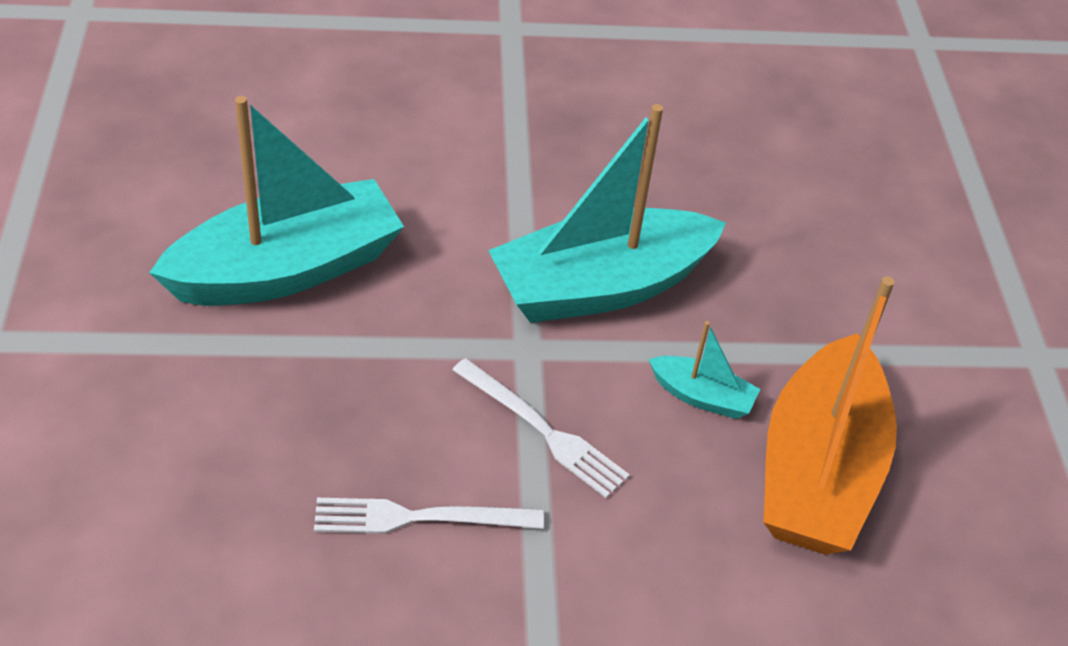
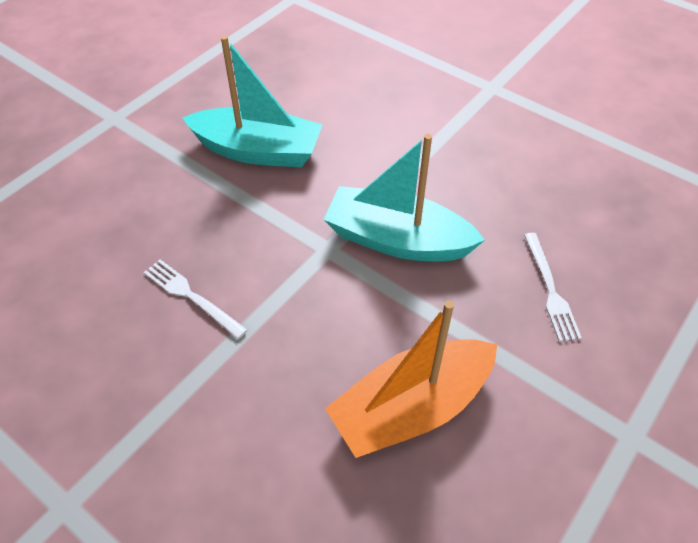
camera: 45 degrees right, 5 degrees up
white fork [452,358,630,498] -> white fork moved to [524,233,582,342]
turquoise boat [649,321,760,419] -> none

